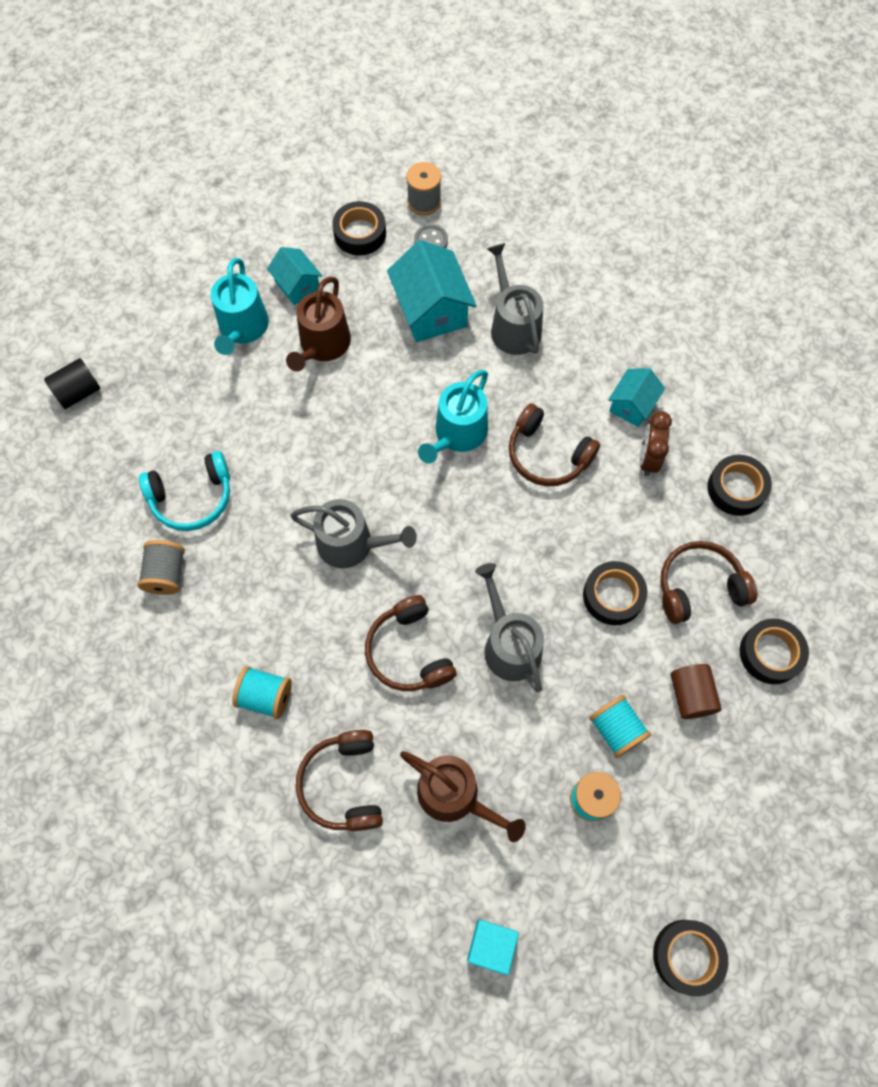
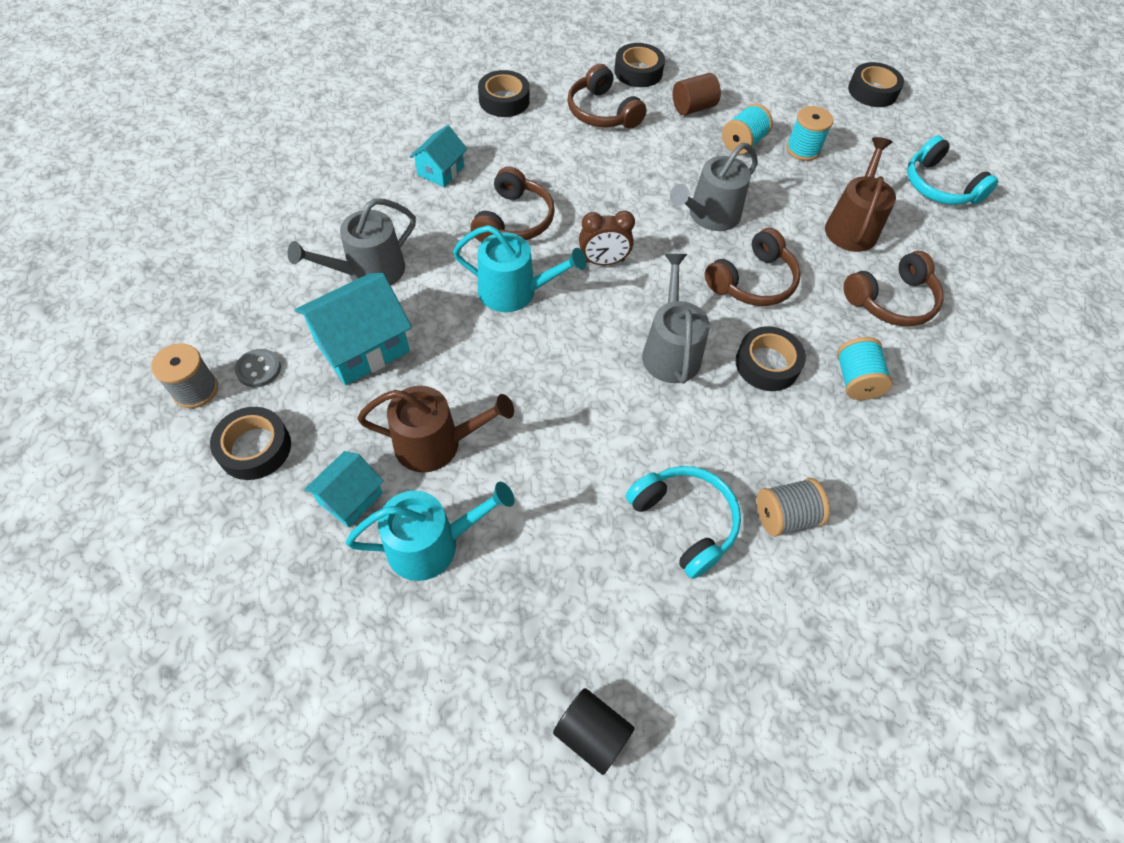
camera: 110 degrees left, 10 degrees down
turquoise cube [467,919,519,975] -> turquoise headphones [907,135,998,205]
black tape [583,561,647,625] -> black tape moved to [735,326,806,391]
turquoise house [608,368,665,427] -> turquoise house turned 75 degrees counterclockwise [410,125,467,187]
brown clock [640,411,672,476] -> brown clock moved to [579,210,635,265]

